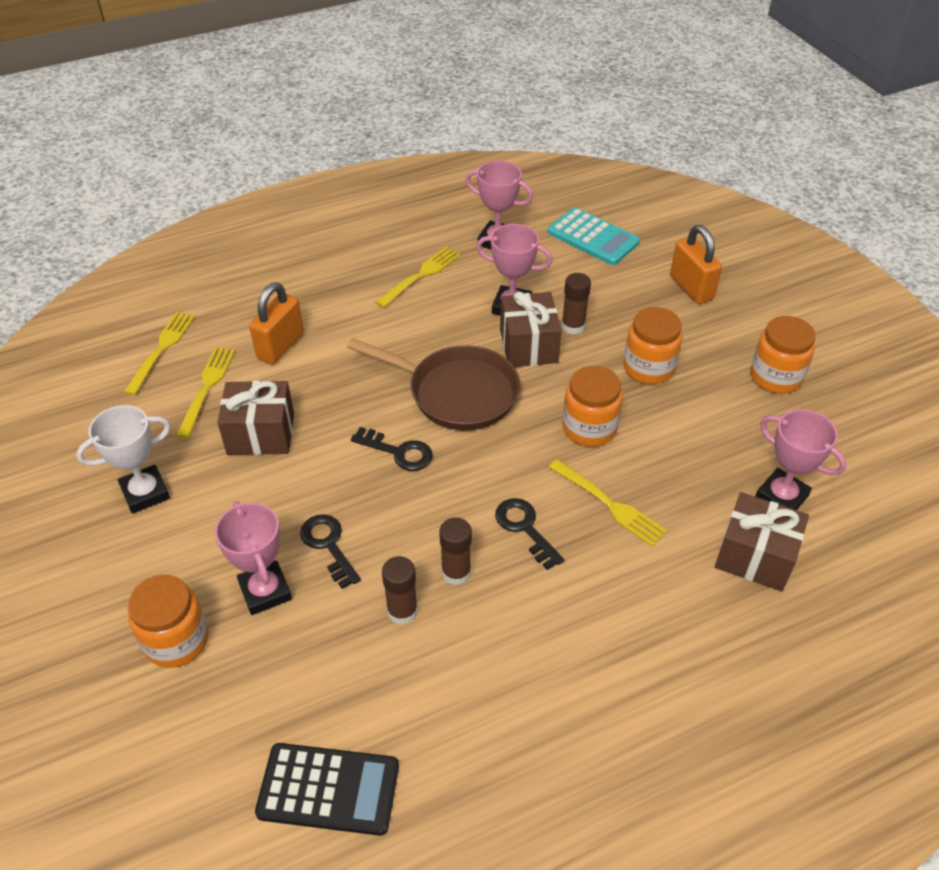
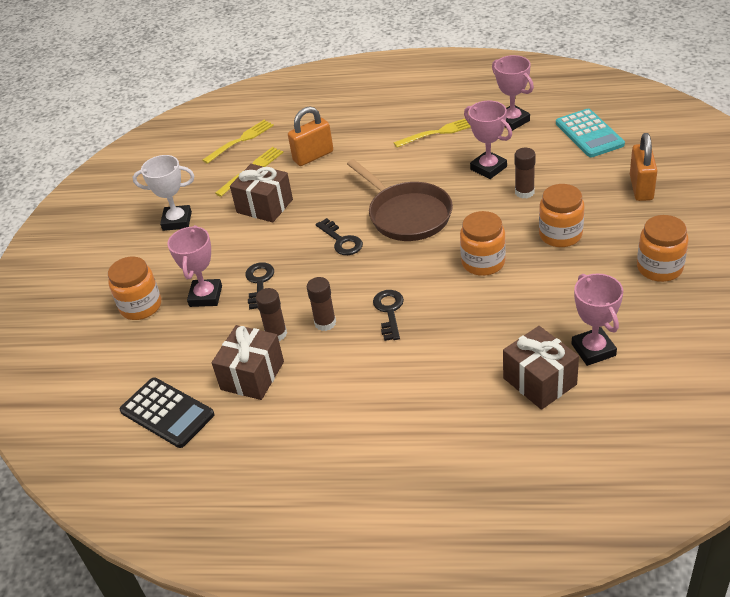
camera: 35 degrees right, 5 degrees down
brown gift [500,292,562,367] -> brown gift moved to [212,325,284,400]
yellow fork [549,459,667,547] -> none

